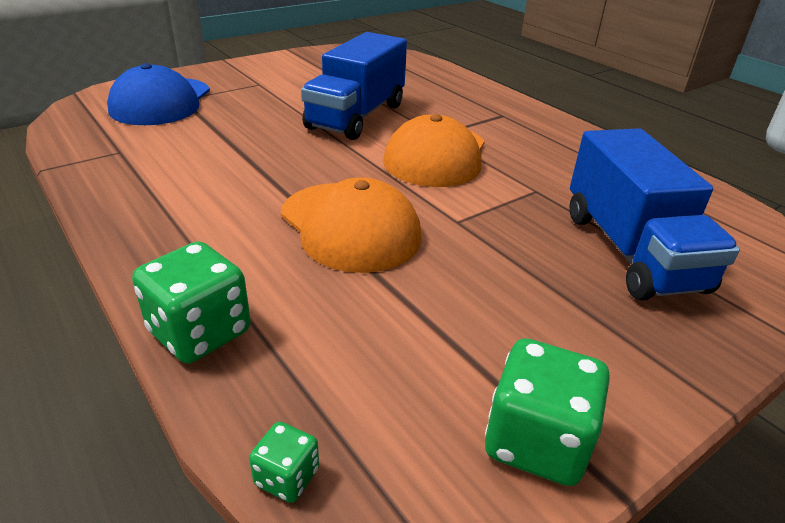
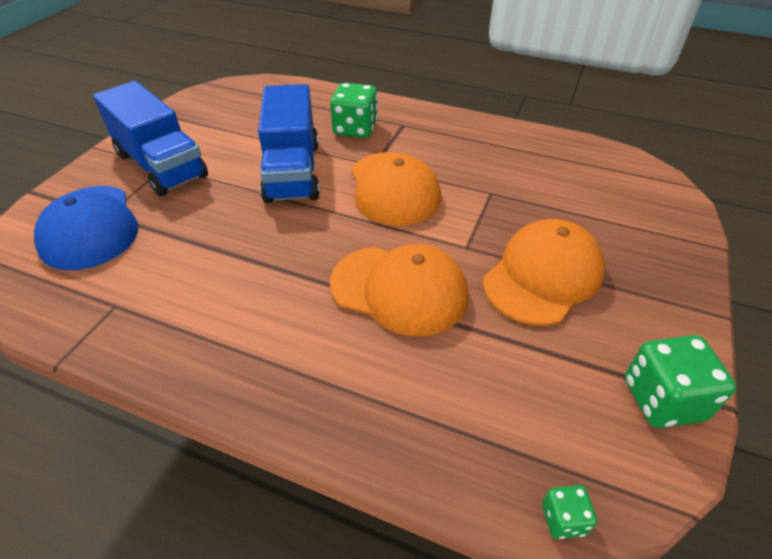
camera: 30 degrees left, 10 degrees up
green dice [132,241,251,363] -> green dice moved to [330,83,378,138]
blue truck [570,128,740,300] -> blue truck moved to [93,81,208,196]
none -> orange cap [483,219,605,326]

